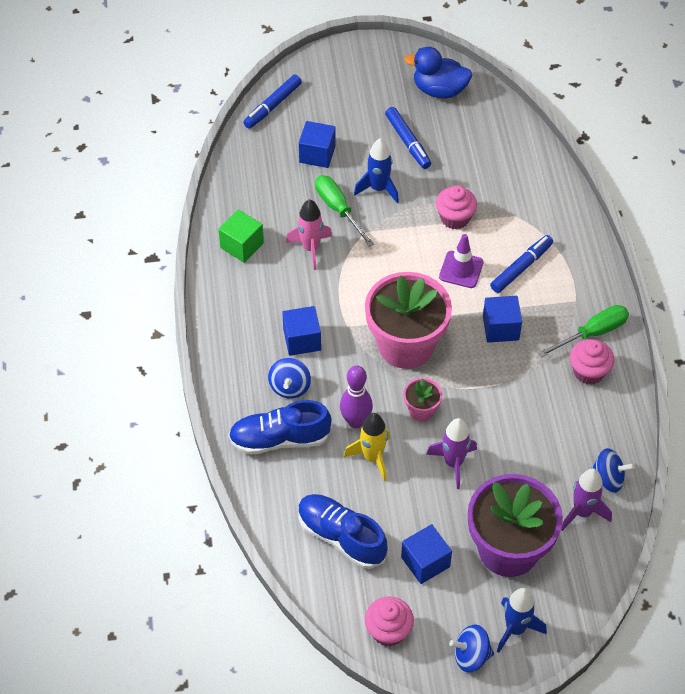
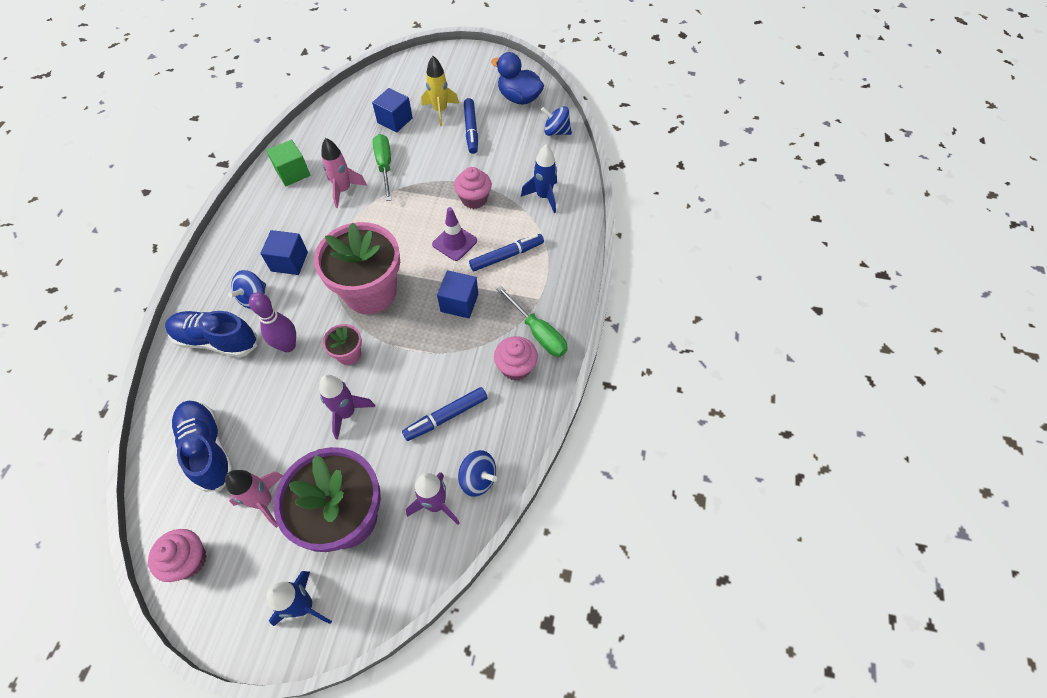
camera: 20 degrees right, 5 degrees up
blue marker [243,75,302,129] -> blue marker moved to [402,387,487,441]
yellow rocket [344,413,390,482] -> yellow rocket moved to [421,56,459,126]
blue rocket [354,138,399,203] -> blue rocket moved to [521,145,557,213]
blue cube [401,524,452,584] -> pink rocket [225,470,283,528]
blue spinning top [449,625,494,672] -> blue spinning top moved to [541,106,572,136]
green screwdriver [538,305,629,357] -> green screwdriver turned 60 degrees clockwise [496,286,568,357]

